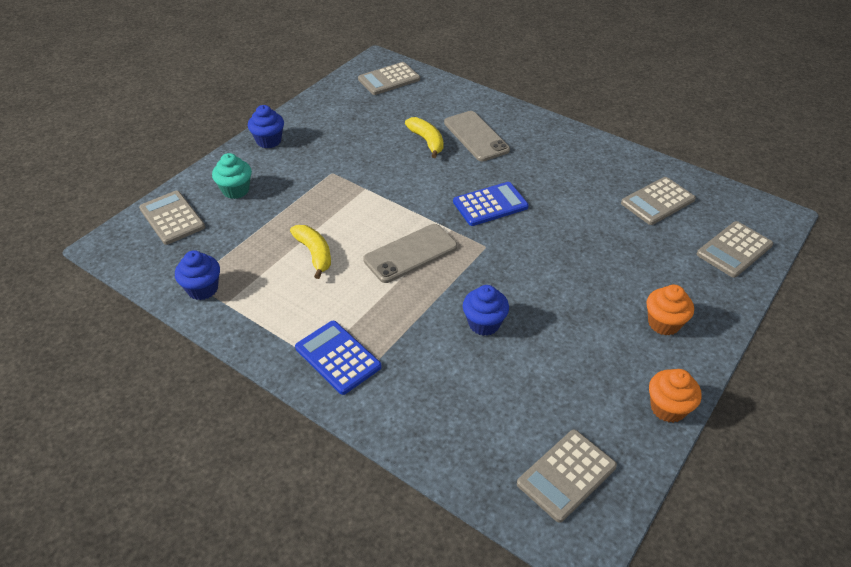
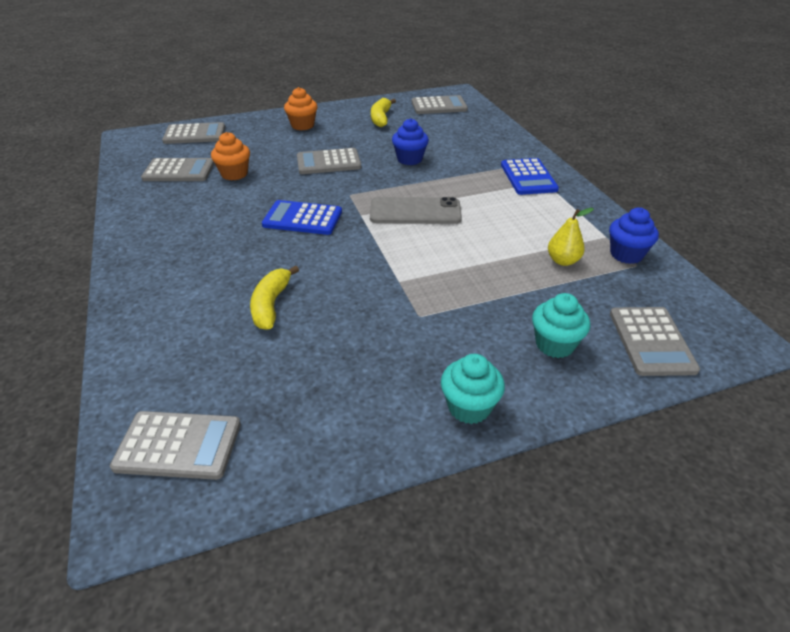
camera: 145 degrees left, 5 degrees down
blue cupcake [248,105,284,148] -> turquoise cupcake [441,354,505,424]
yellow banana [290,225,331,279] -> yellow banana moved to [371,98,396,127]
grey phone [444,111,510,161] -> none
orange cupcake [649,369,702,423] -> orange cupcake moved to [211,132,250,180]
none -> grey calculator [297,148,361,174]
none -> yellow pear [548,208,594,266]

